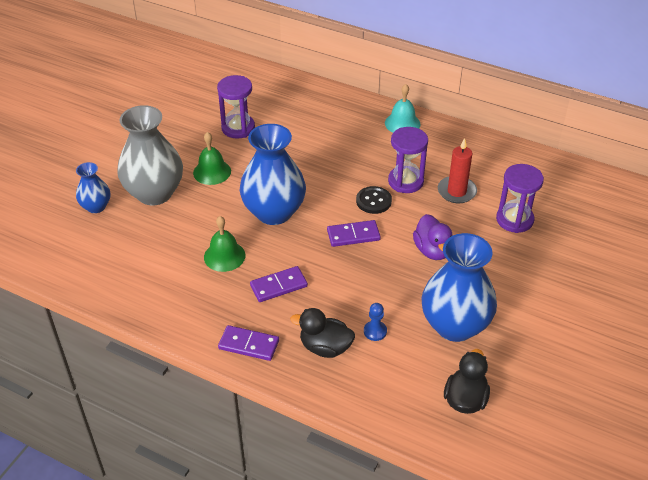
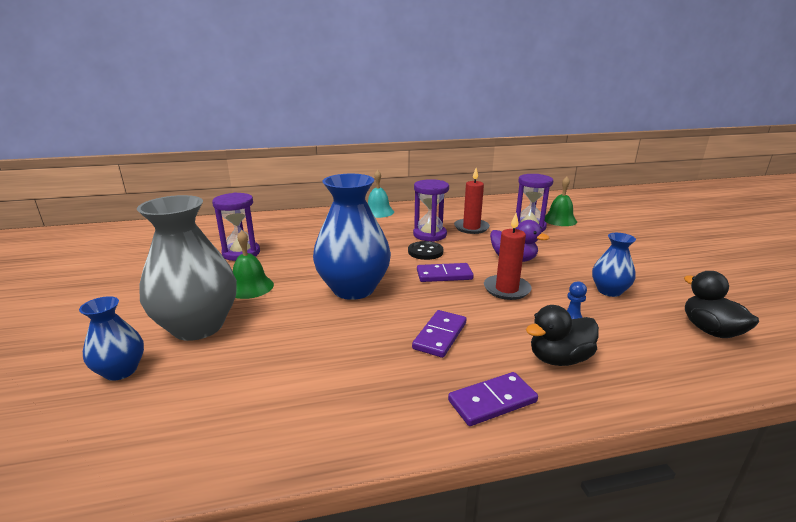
camera: 40 degrees left, 20 degrees down
green bell [204,216,245,272] -> green bell moved to [545,177,577,226]
purple domino [327,220,381,247] -> purple domino turned 45 degrees clockwise [417,263,474,282]
blue vase [421,233,497,342] -> blue vase [592,233,636,297], size x0.52
none -> red candle [484,213,532,300]

